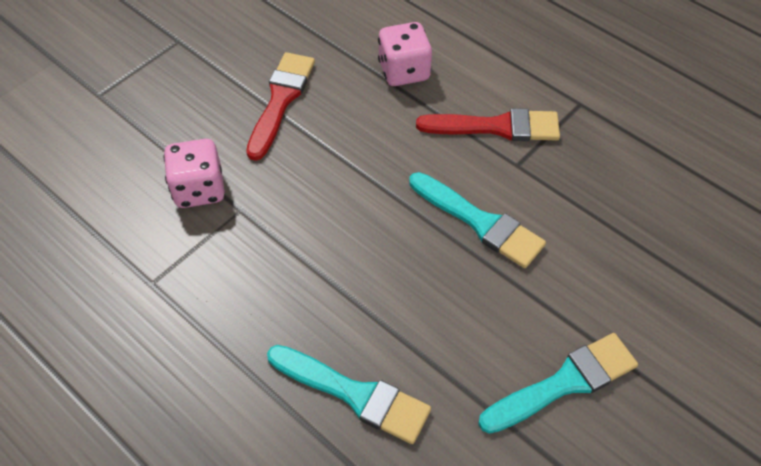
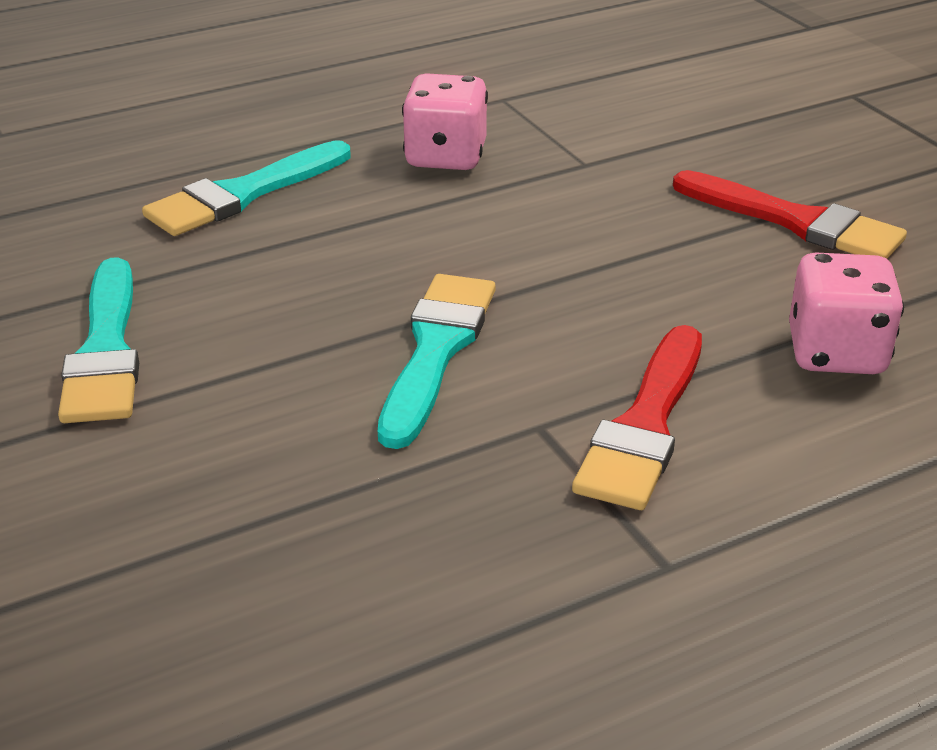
camera: 110 degrees right, 20 degrees down
pink dice [163,139,225,208] -> pink dice moved to [402,73,488,170]
turquoise brush [409,172,546,268] -> turquoise brush turned 135 degrees clockwise [378,274,496,449]

